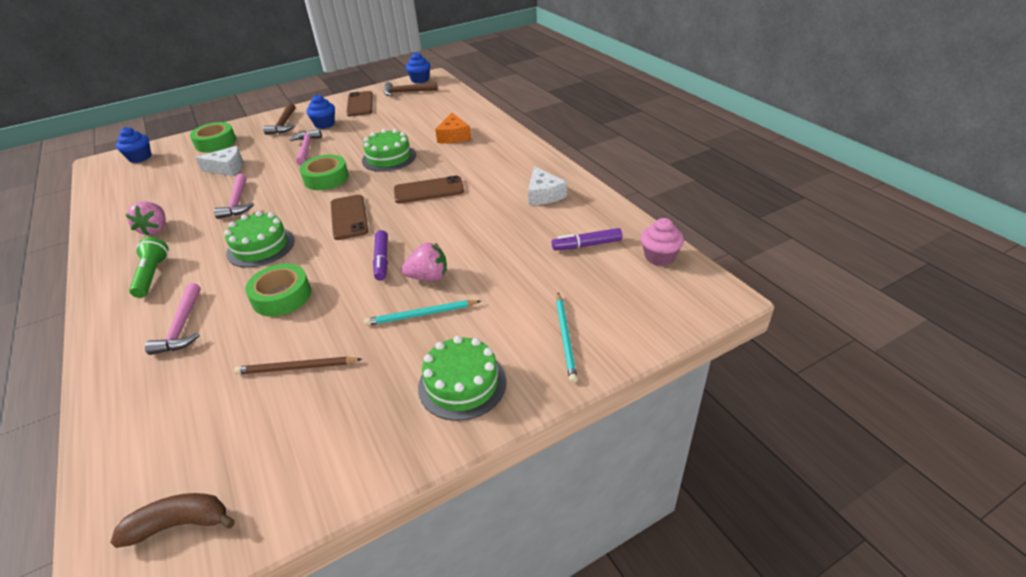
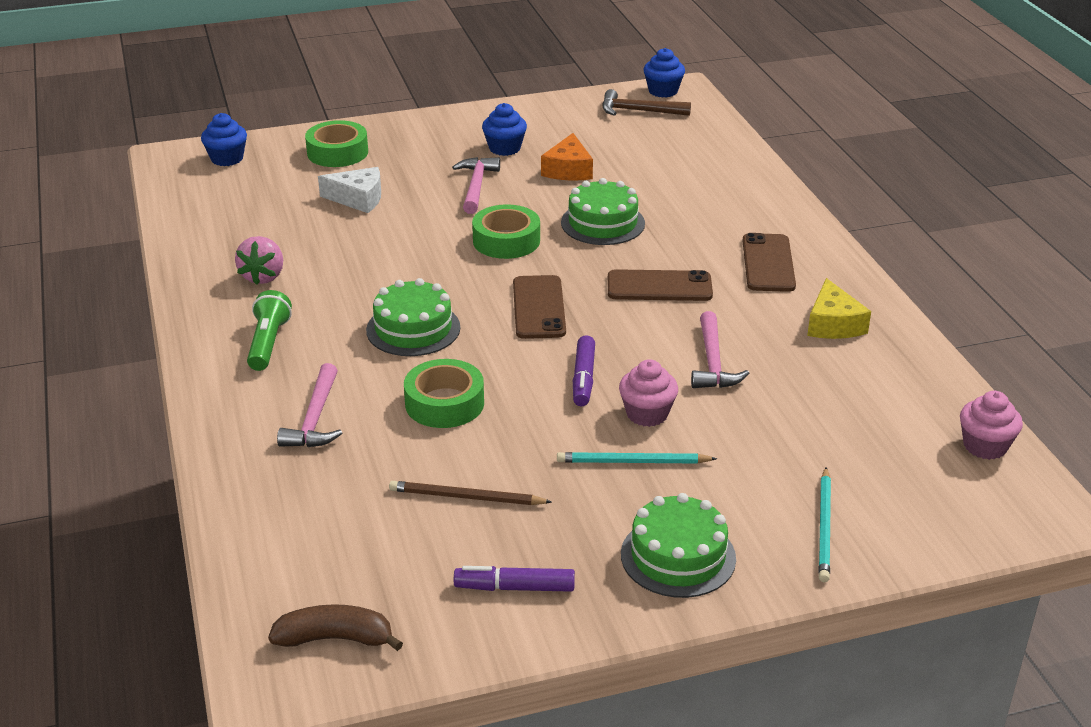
camera: 10 degrees right, 5 degrees down
pink hammer [214,174,254,219] -> pink hammer moved to [691,311,749,388]
brown hammer [263,103,295,135] -> none
brown phone [346,91,373,117] -> brown phone moved to [742,233,796,292]
pink strawberry [401,242,447,281] -> pink cupcake [619,359,678,427]
orange cheese [435,113,471,143] -> orange cheese moved to [541,133,593,181]
white cheese [528,166,567,205] -> yellow cheese [807,278,871,339]
purple marker [552,228,623,250] -> purple marker moved to [454,566,575,592]

